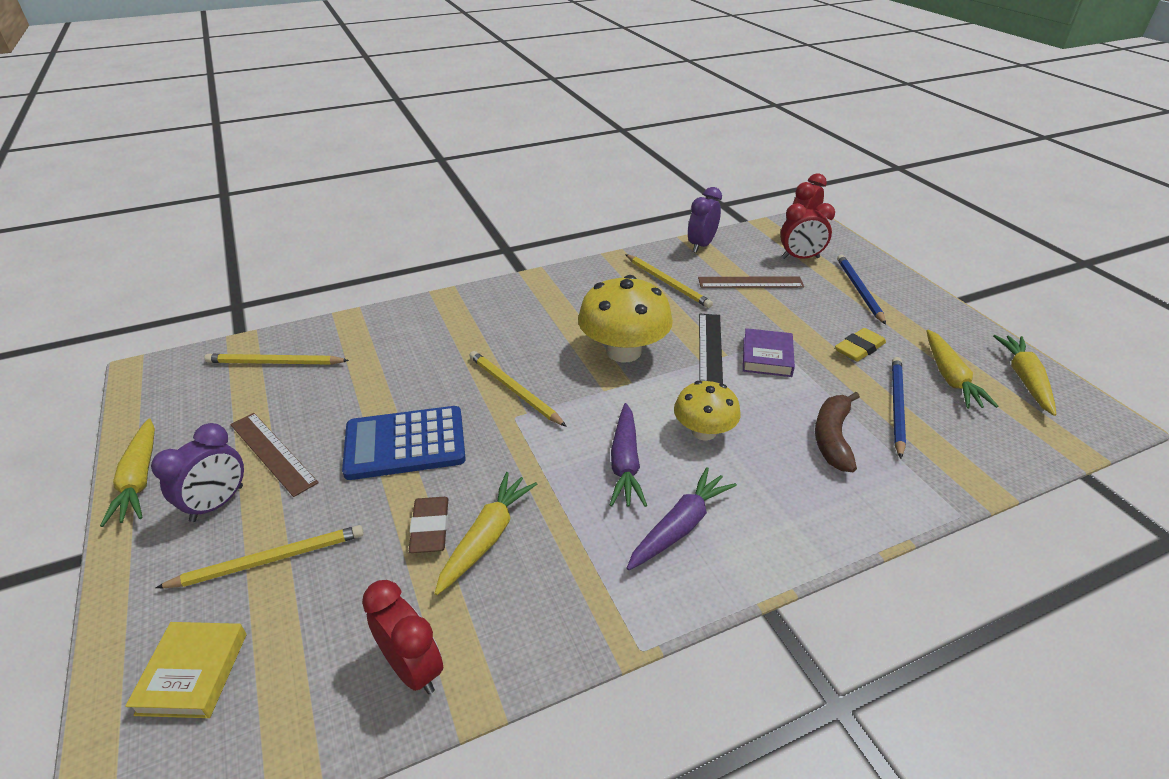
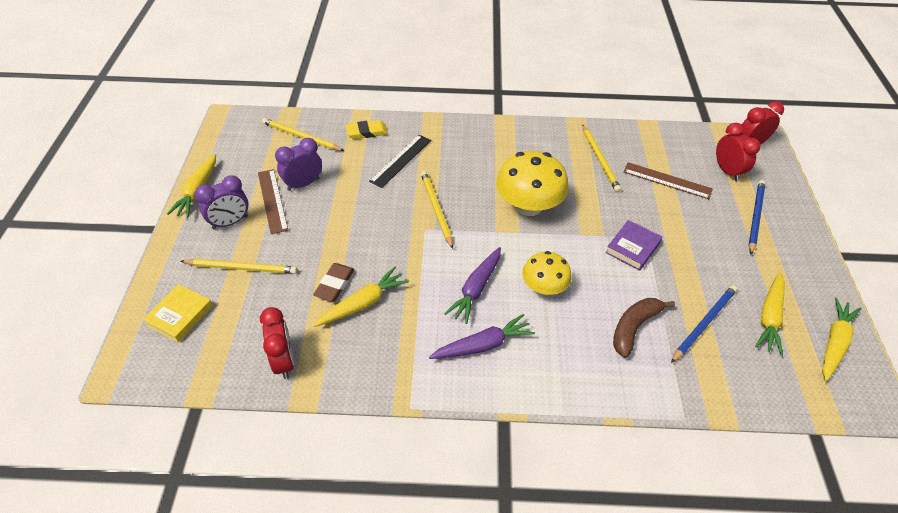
camera: 25 degrees right, 10 degrees up
blue calculator [342,406,466,480] -> none
purple clock [688,187,722,253] -> purple clock moved to [275,138,322,191]
black ruler [699,314,723,384] -> black ruler moved to [369,135,431,188]
red clock [780,203,835,259] -> red clock turned 135 degrees counterclockwise [716,123,761,182]
yellow eraser [835,328,886,362] -> yellow eraser moved to [345,120,388,139]

